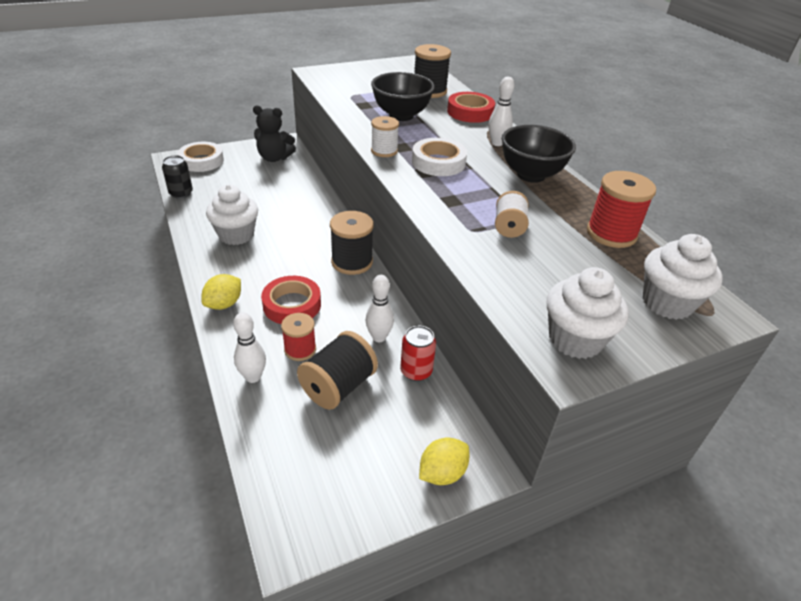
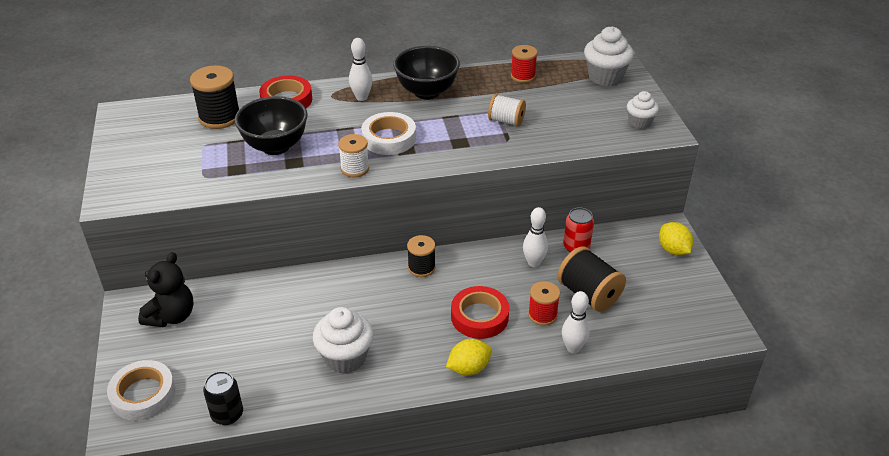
camera: 75 degrees left, 0 degrees up
yellow lemon [201,274,241,310] -> yellow lemon turned 75 degrees counterclockwise [446,339,492,376]
black spool [330,211,374,275] -> black spool [407,235,436,277], size x0.64
white cupcake [547,267,629,359] -> white cupcake [627,91,659,129], size x0.61
red spool [587,171,656,248] -> red spool [511,45,538,83], size x0.64

